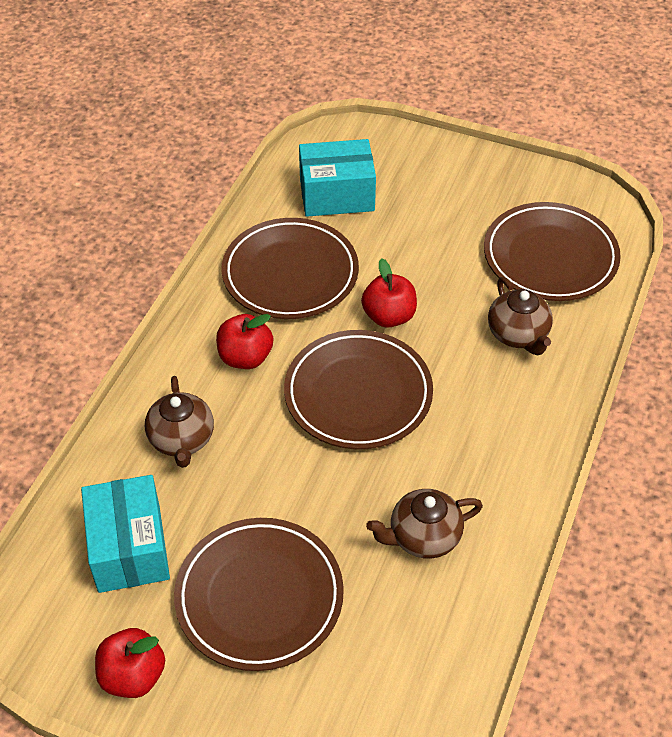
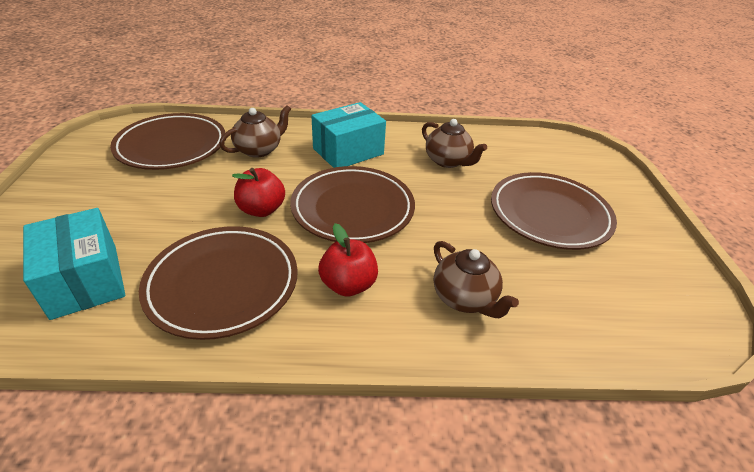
camera: 115 degrees left, 10 degrees down
turquoise box [81,475,170,593] -> turquoise box moved to [311,102,386,168]
red apple [95,628,165,698] -> none
brown teapot [145,376,214,468] -> brown teapot turned 90 degrees clockwise [434,241,519,318]

